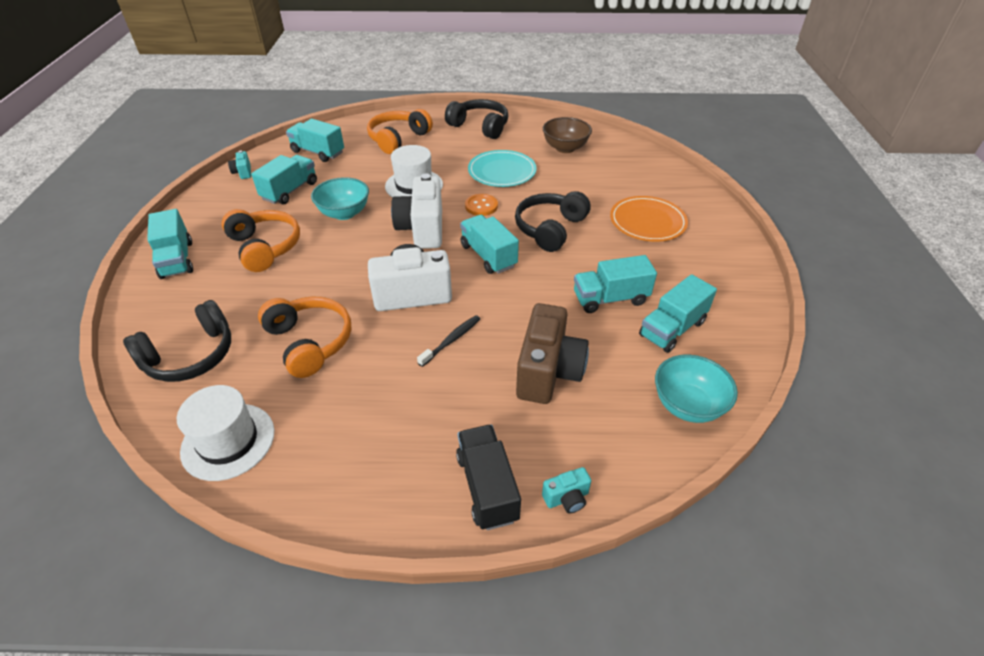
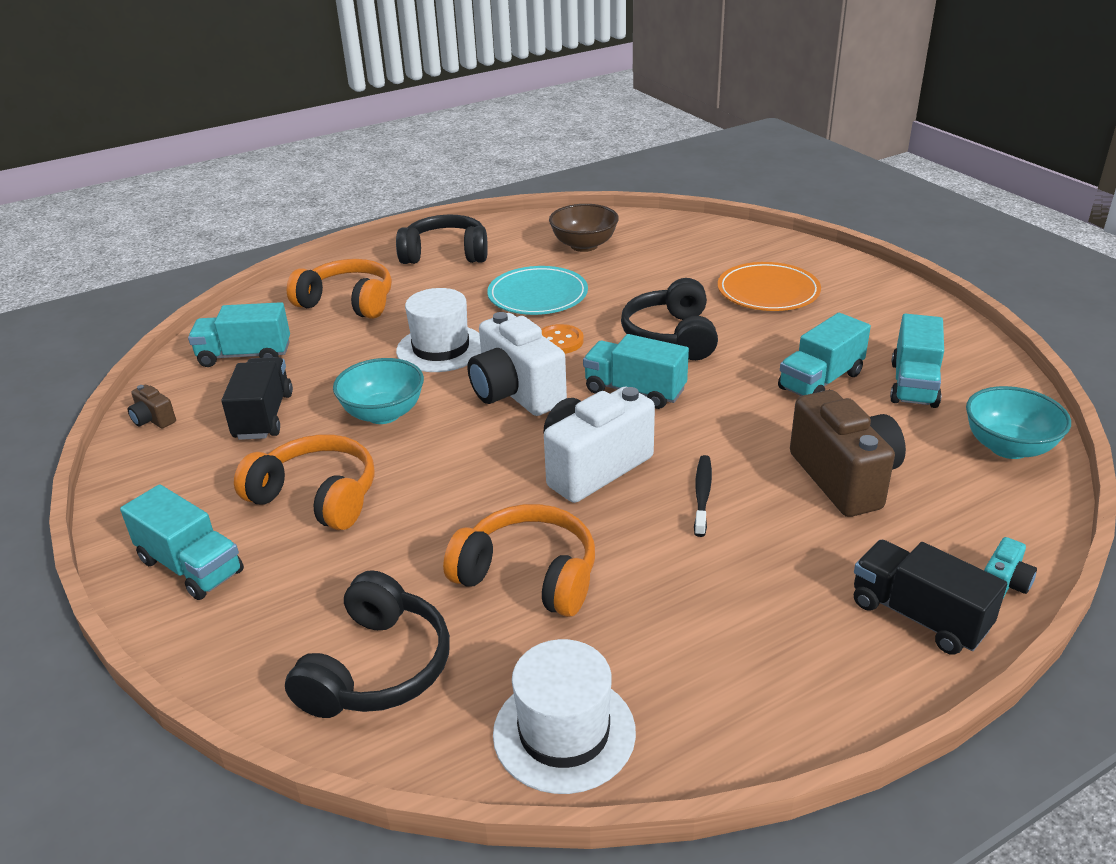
camera: 30 degrees left, 10 degrees down
turquoise camera [228,151,251,179] -> brown camera [128,385,176,428]
turquoise truck [251,155,317,205] -> black truck [222,357,293,440]
orange headphones [367,109,433,154] -> orange headphones turned 105 degrees clockwise [287,259,392,319]

